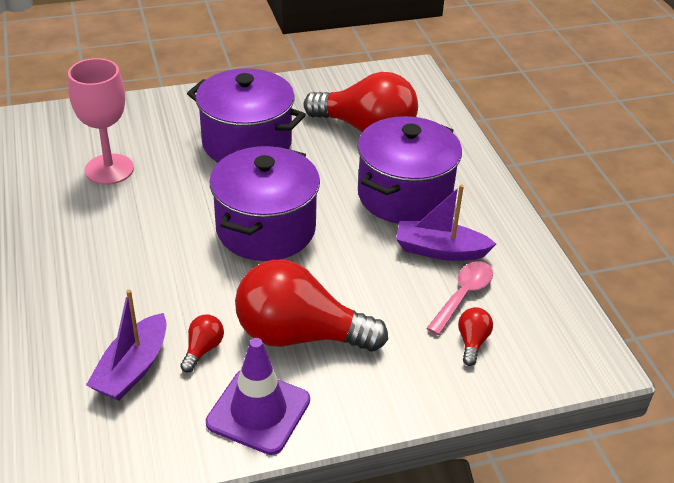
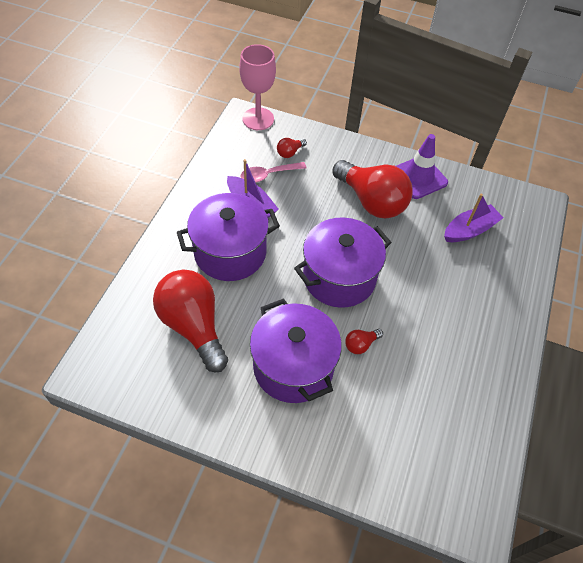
camera: 145 degrees left, 15 degrees up
pink goblet [68,58,134,185] -> pink goblet moved to [240,44,276,130]
red light bulb [180,314,224,373] -> red light bulb moved to [345,329,383,354]

